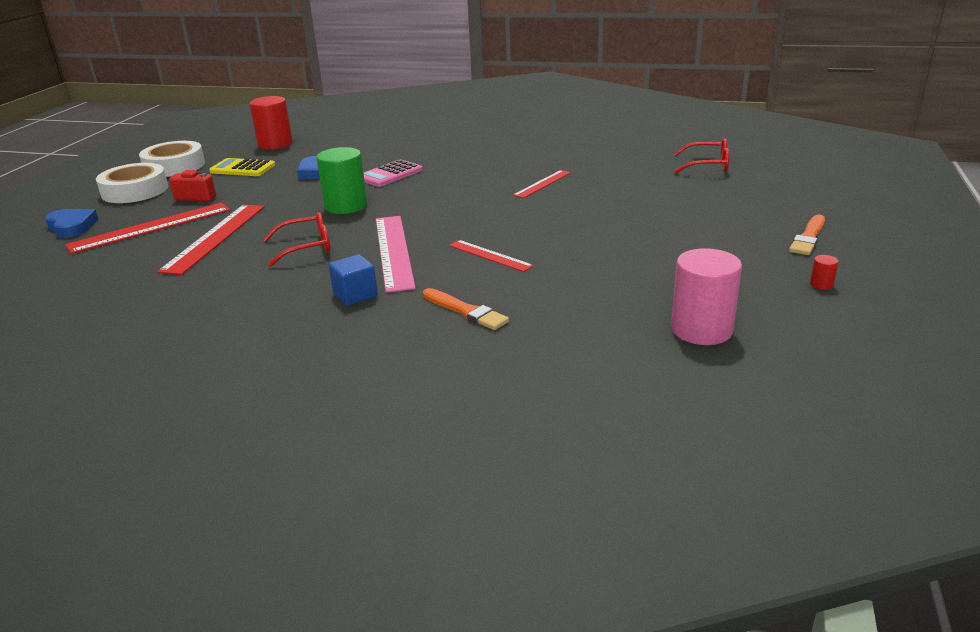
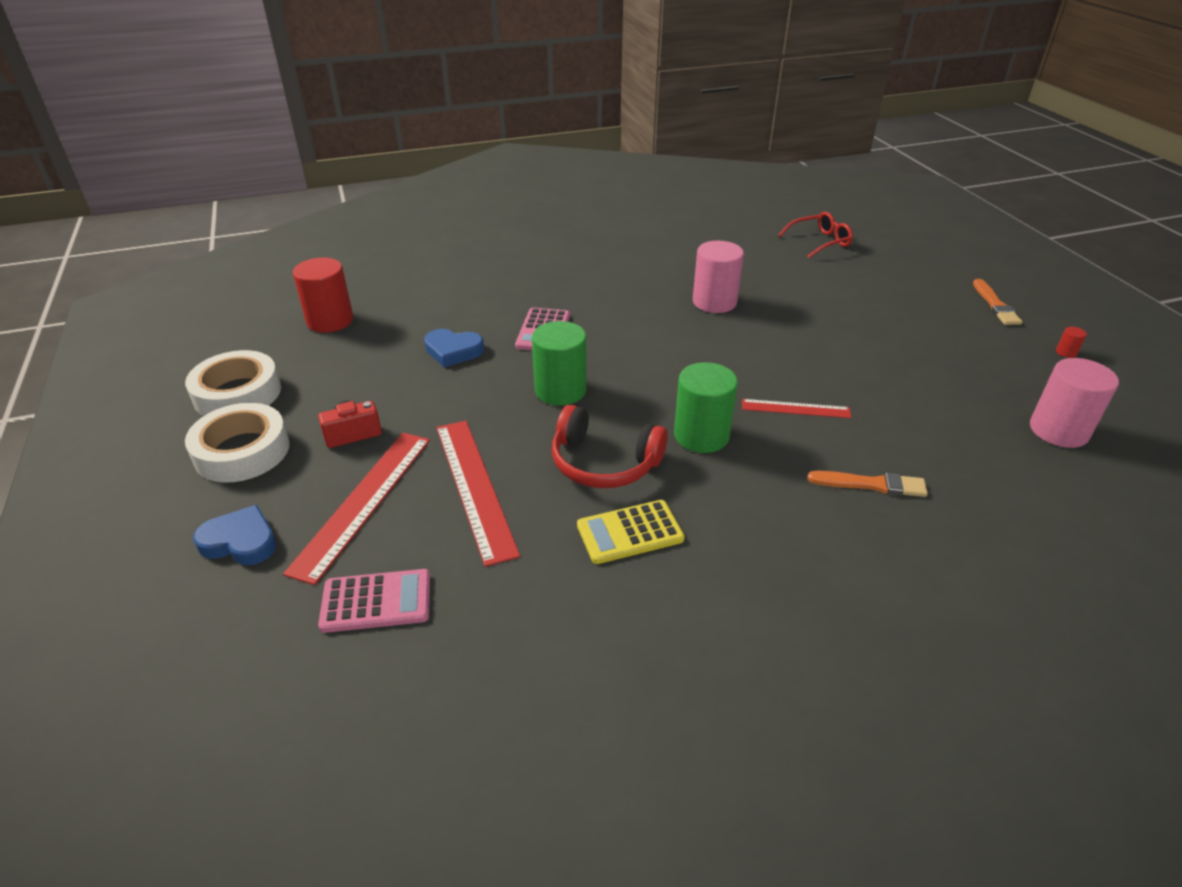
camera: 35 degrees left, 10 degrees up
yellow calculator [209,158,275,176] -> yellow calculator moved to [577,500,685,564]
red glasses [263,212,330,267] -> red headphones [552,405,668,488]
blue cube [329,254,378,306] -> none
pink ruler [376,216,416,293] -> green cylinder [674,362,738,453]
red ruler [513,170,571,198] -> pink cylinder [693,241,744,313]
none -> pink calculator [318,569,430,633]

